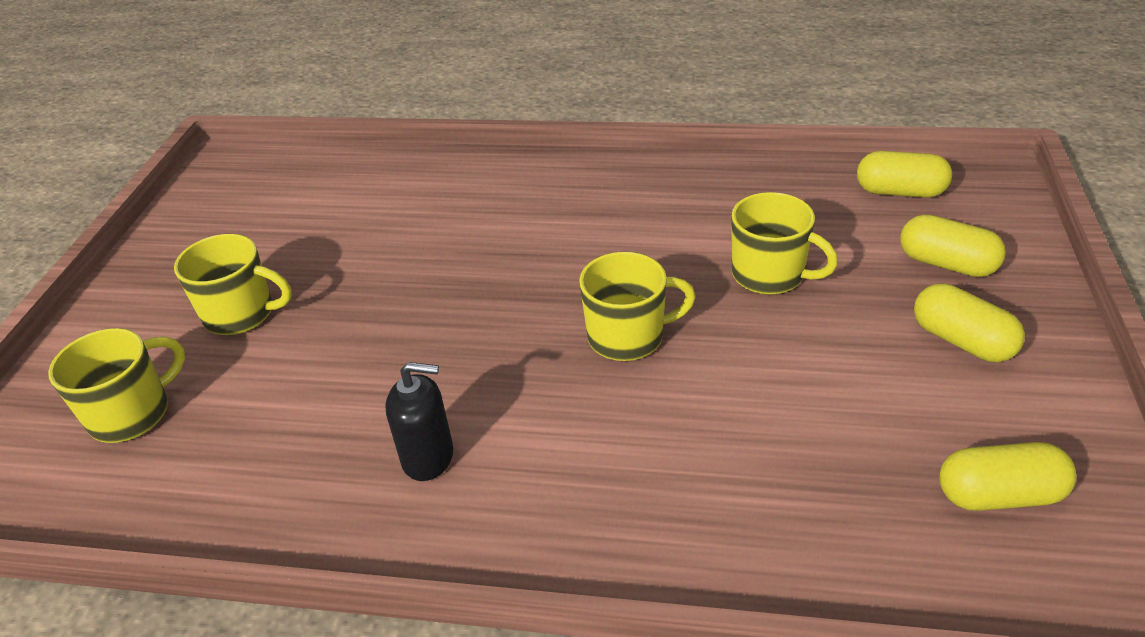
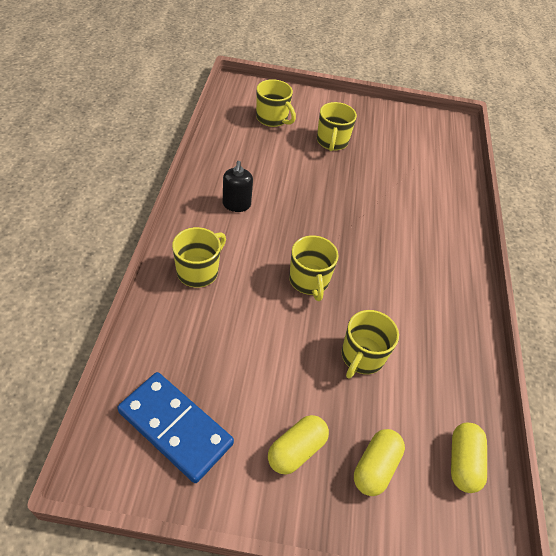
camera: 80 degrees right, 10 degrees up
yellow capsule [939,442,1076,511] -> blue domino [117,372,234,483]
none -> yellow mug [172,227,226,288]

